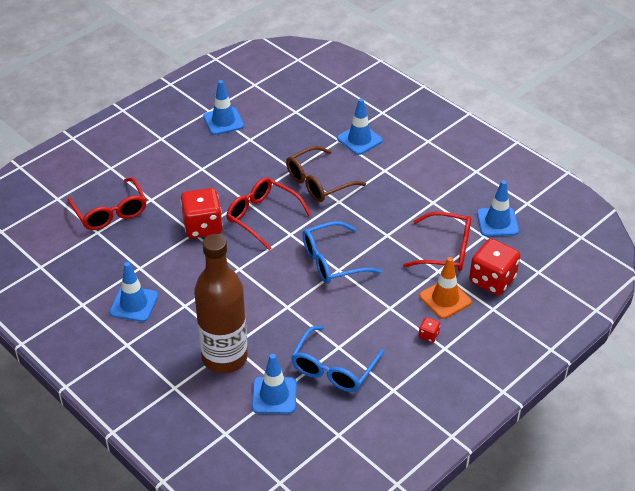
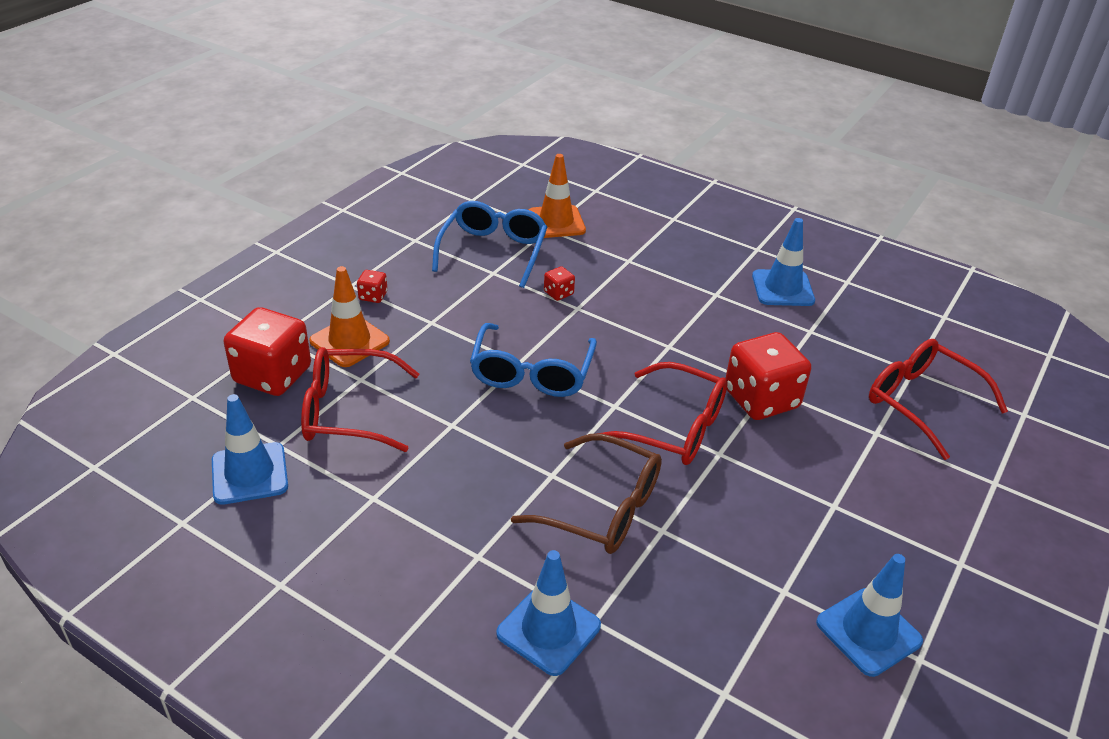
camera: 165 degrees right, 5 degrees down
brown bottle [194,234,248,373] -> none
blue traffic cone [252,354,297,414] -> orange traffic cone [528,154,586,238]
brown glasses [286,146,366,202] -> brown glasses turned 75 degrees clockwise [511,433,662,554]
blue glasses [302,221,381,284] -> blue glasses turned 135 degrees clockwise [470,323,597,397]
none -> red dice [544,266,575,301]

